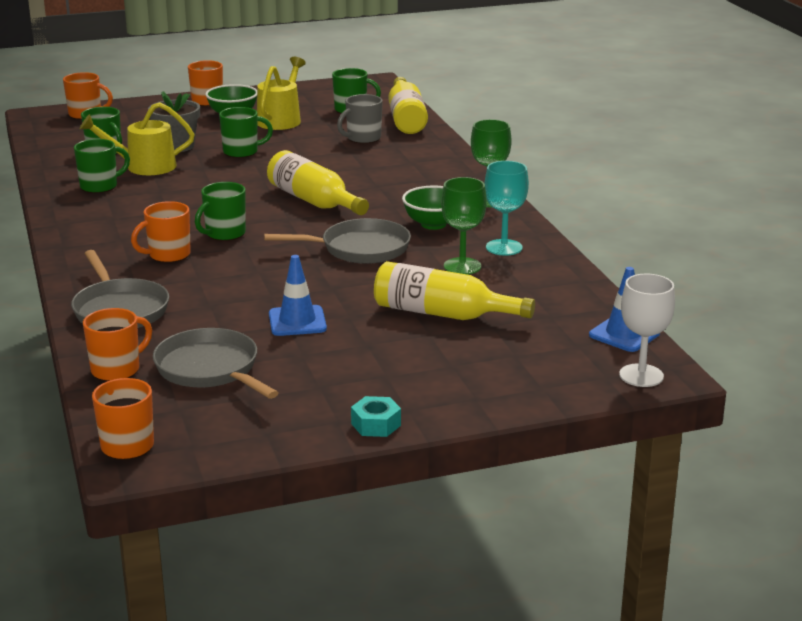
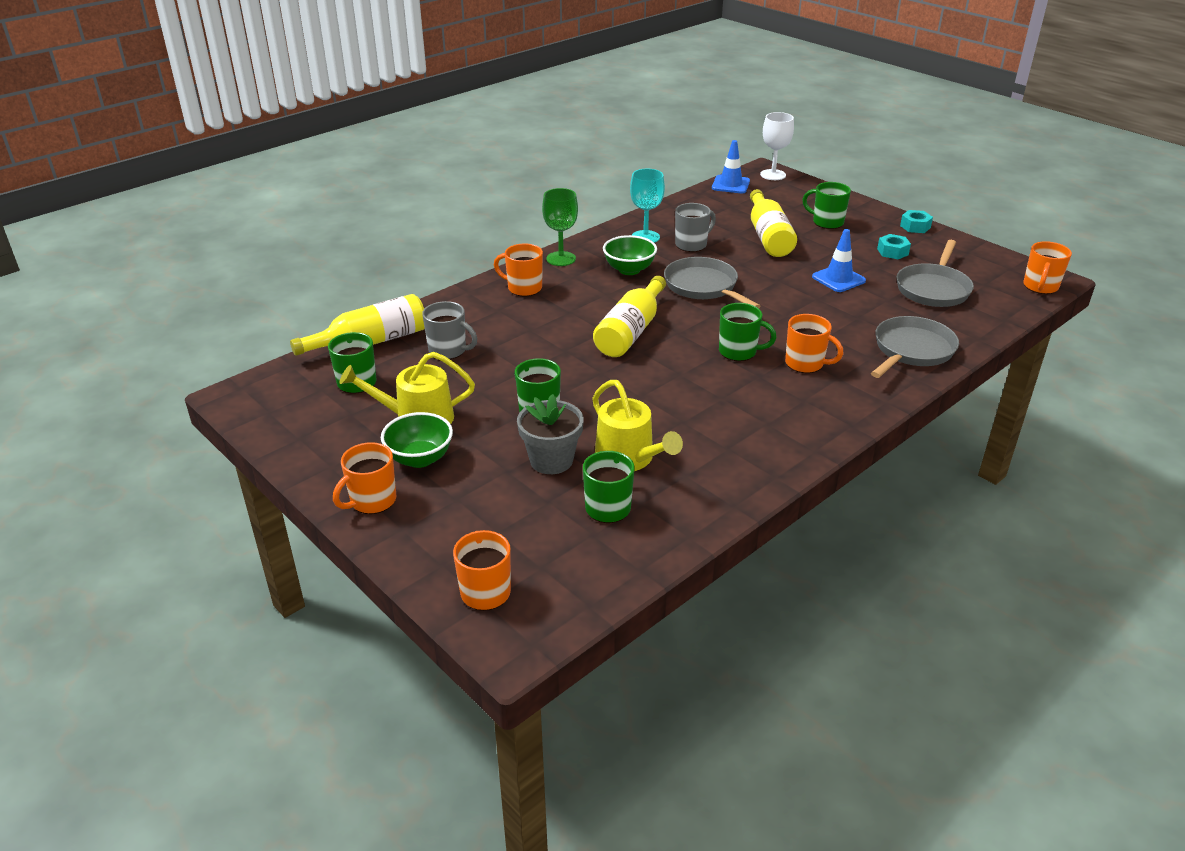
camera: 115 degrees left, 10 degrees up
green mug [74,139,130,193] -> green mug moved to [802,182,851,229]
orange mug [83,308,152,381] -> orange mug moved to [494,244,543,296]
green goblet [441,177,487,275] -> grey mug [675,203,716,252]
none -> turquoise nut [877,234,911,259]

